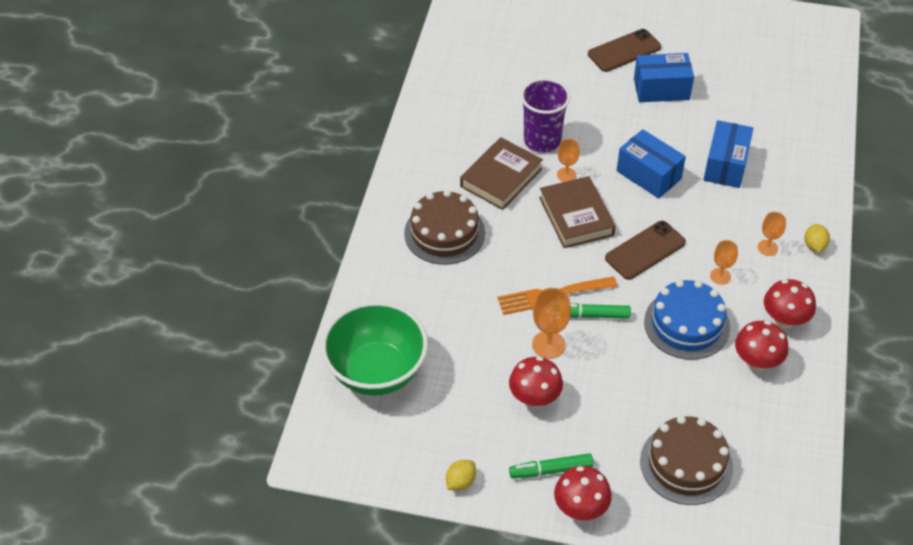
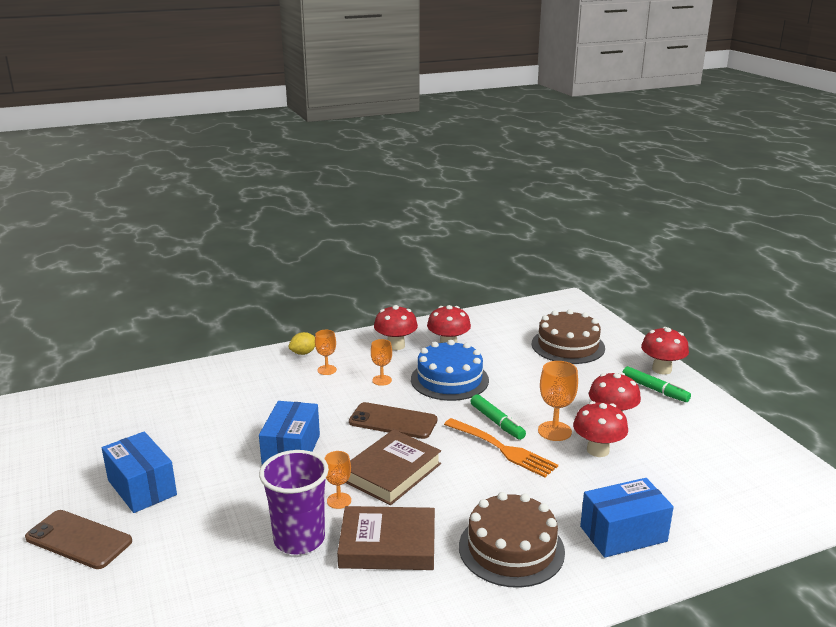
camera: 125 degrees left, 25 degrees down
green bowl [321,301,428,396] -> none
yellow lemon [446,460,476,491] -> none
blue box [703,120,753,188] -> blue box moved to [580,478,674,558]
none -> red mushroom [573,401,628,457]

